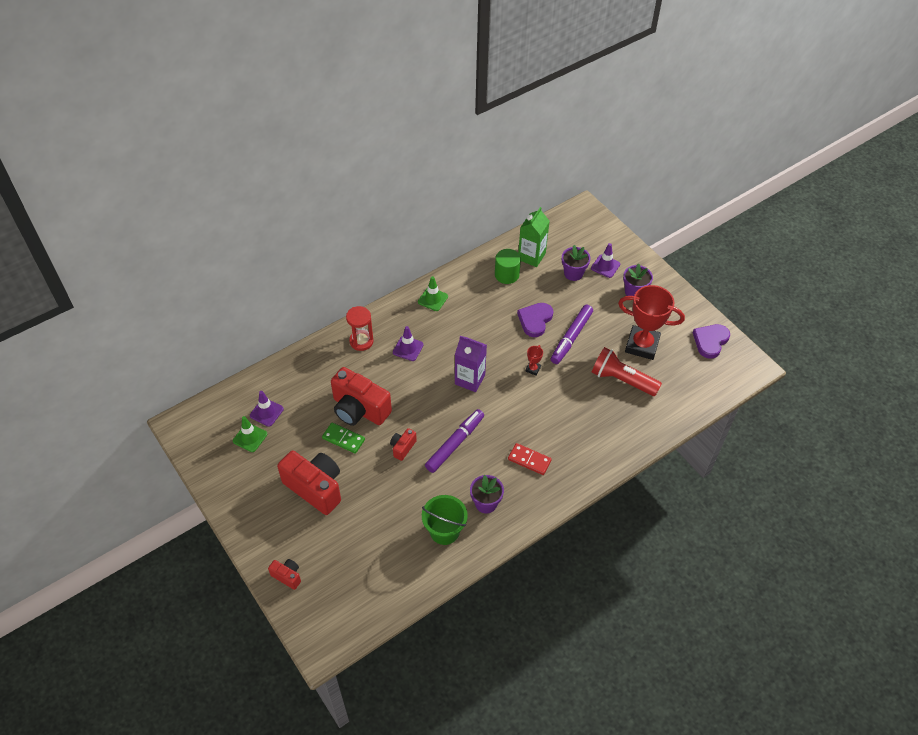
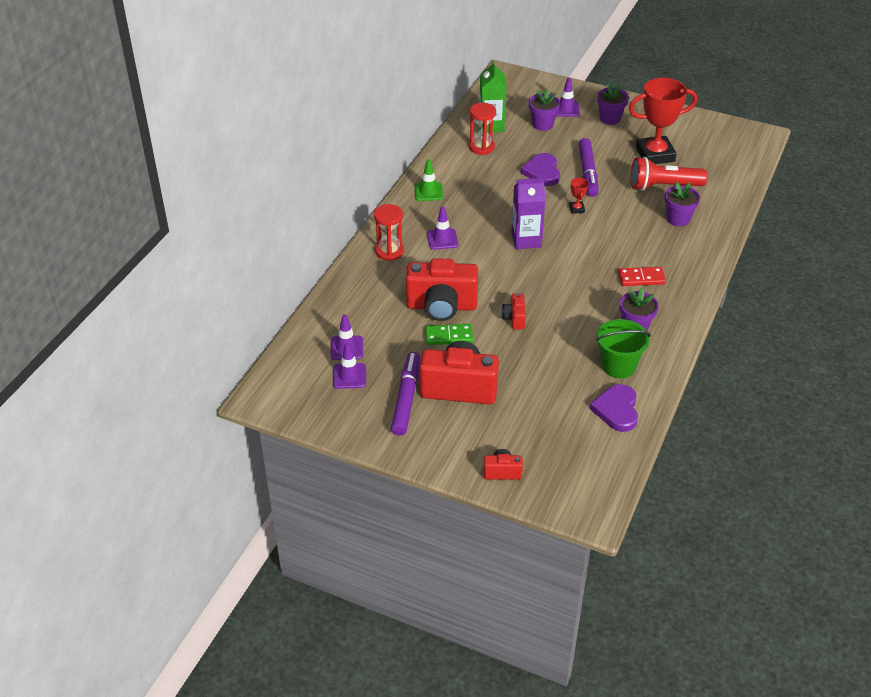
camera: 30 degrees left, 10 degrees down
green traffic cone [233,416,267,452] -> purple traffic cone [333,342,366,389]
purple marker [425,409,484,473] -> purple marker moved to [391,352,420,435]
green cylinder [495,249,521,284] -> red hourglass [469,103,496,155]
purple heart [693,324,730,359] -> purple heart moved to [590,384,638,432]
none -> purple flower pot [665,182,700,227]

